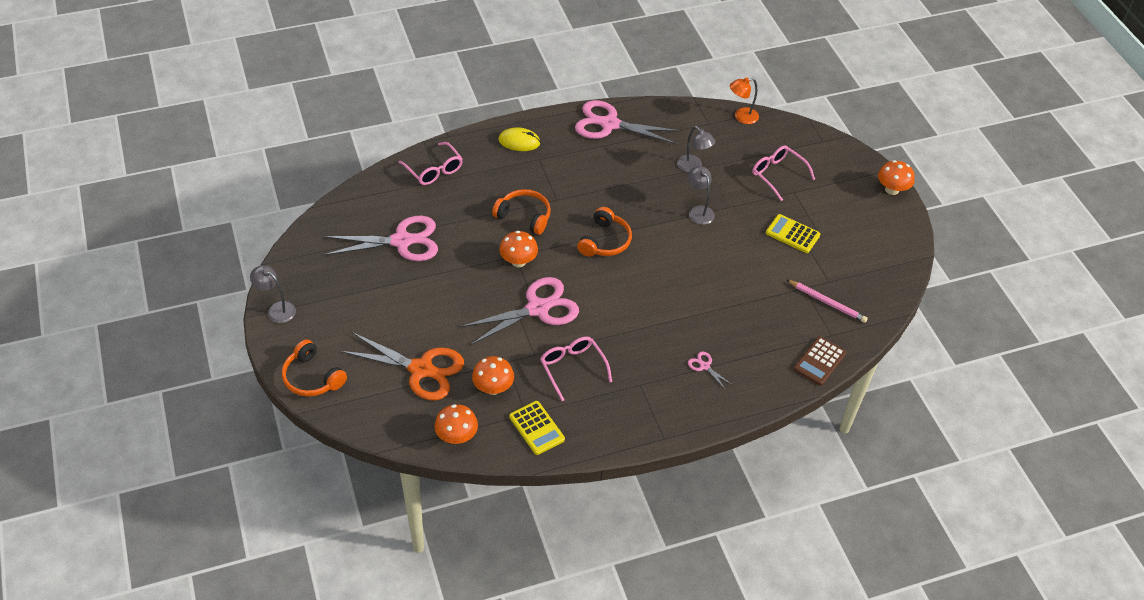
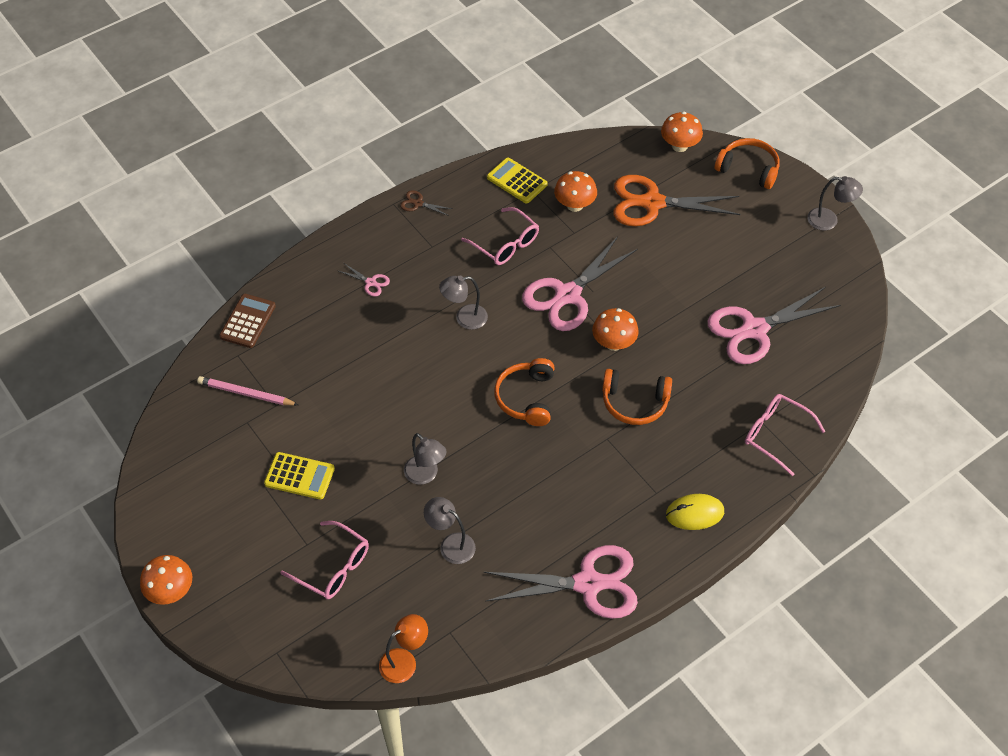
camera: 165 degrees right, 5 degrees up
orange mushroom [434,404,478,444] -> orange mushroom moved to [661,112,703,152]
none -> brown scissors [400,190,452,216]
none -> grey lamp [439,276,488,330]

